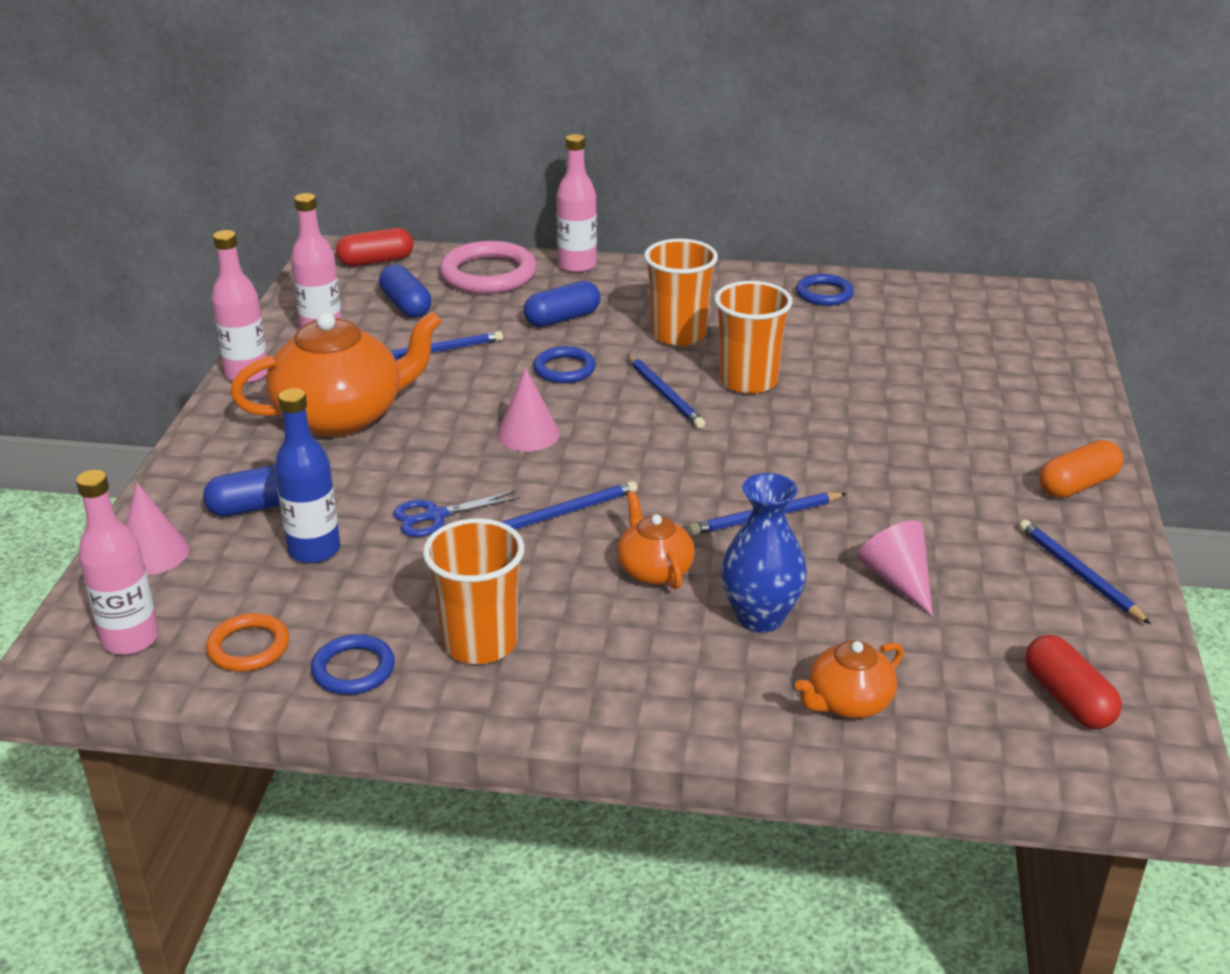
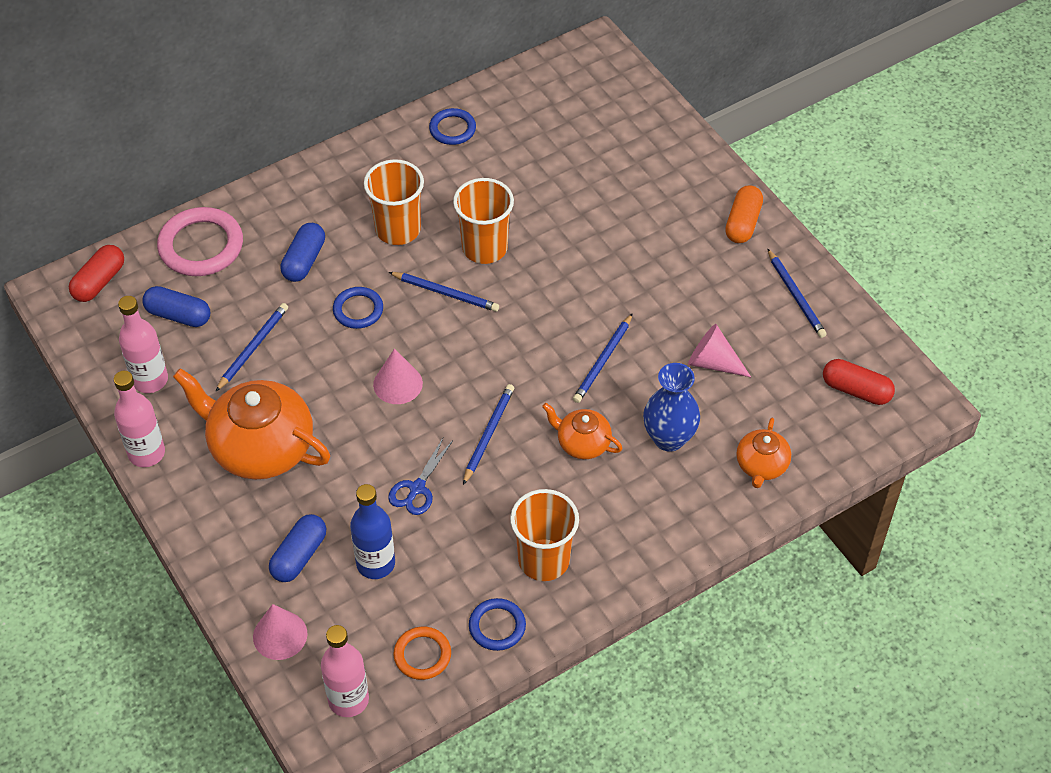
camera: 40 degrees left, 20 degrees up
orange teapot [230,311,442,437] -> orange teapot turned 90 degrees counterclockwise [173,368,330,479]
pink bottle [556,134,597,273] -> none
blue pencil [1019,520,1151,624] -> blue pencil turned 135 degrees counterclockwise [767,248,827,338]

